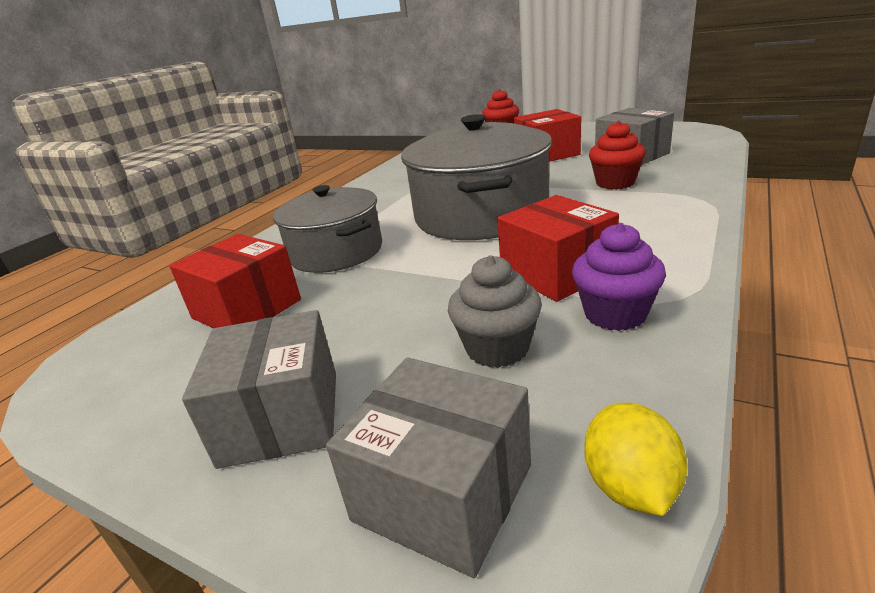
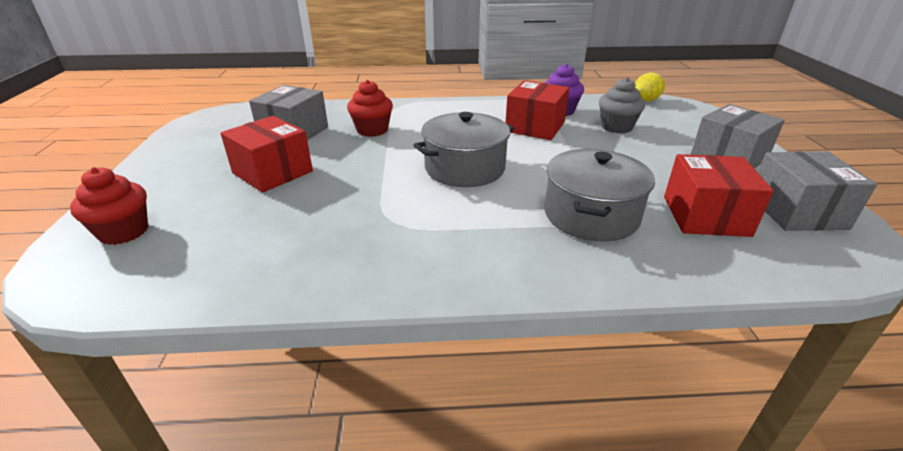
camera: 125 degrees left, 5 degrees up
grey box [326,357,531,578] -> grey box moved to [758,151,877,231]
grey pot [401,114,552,240] -> grey pot [413,112,514,187], size x0.66

